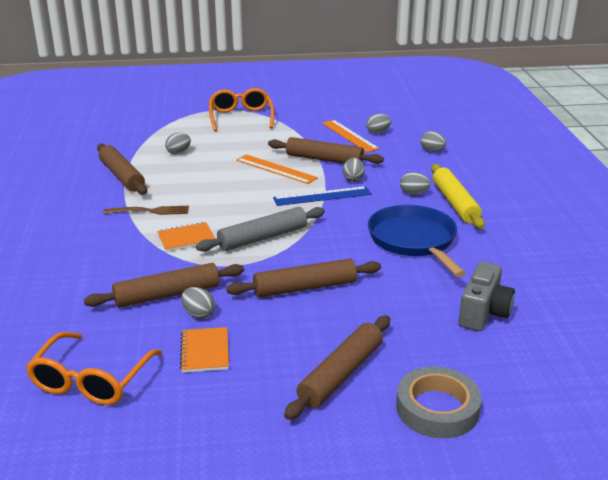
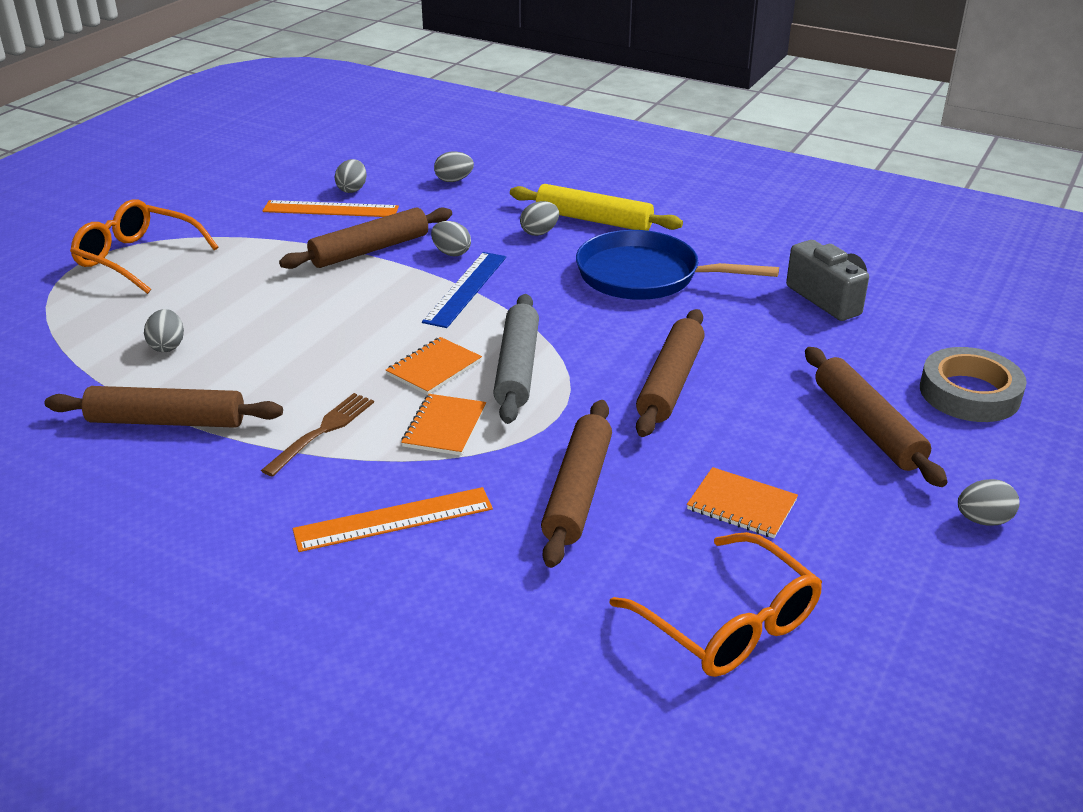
camera: 55 degrees left, 5 degrees up
grey egg [181,287,215,319] -> grey egg moved to [958,479,1020,526]
orange ruler [236,154,318,184] -> orange ruler moved to [293,487,493,552]
none -> orange notebook [386,337,482,395]

